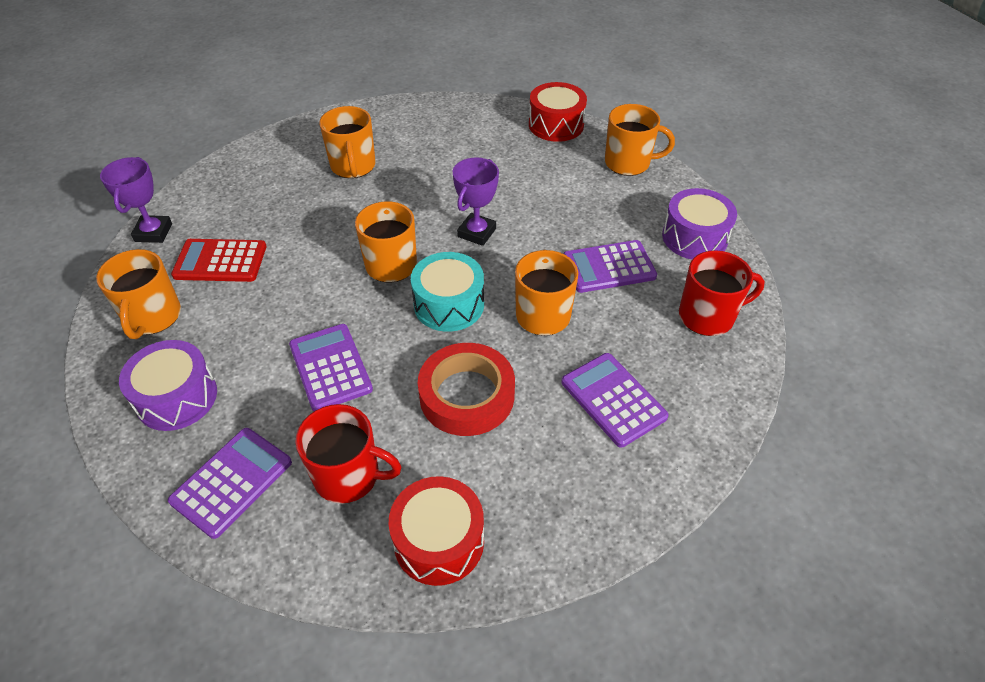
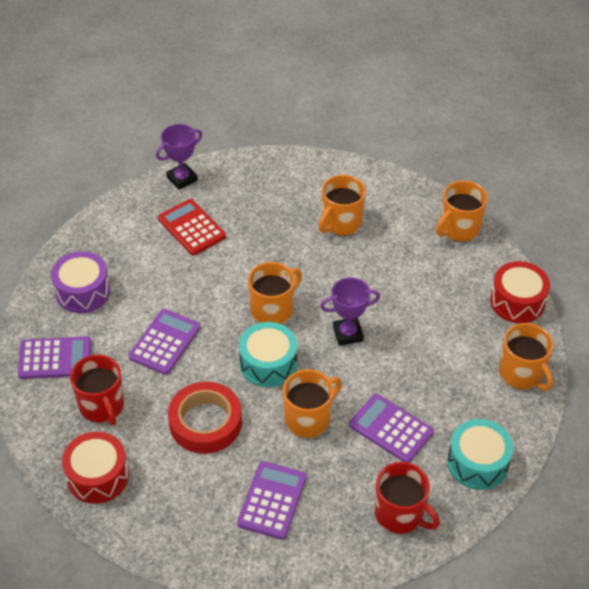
camera: 50 degrees right, 0 degrees up
orange mug [96,249,181,339] -> orange mug moved to [436,181,488,242]
purple drum [662,188,737,259] -> turquoise drum [447,419,514,490]

